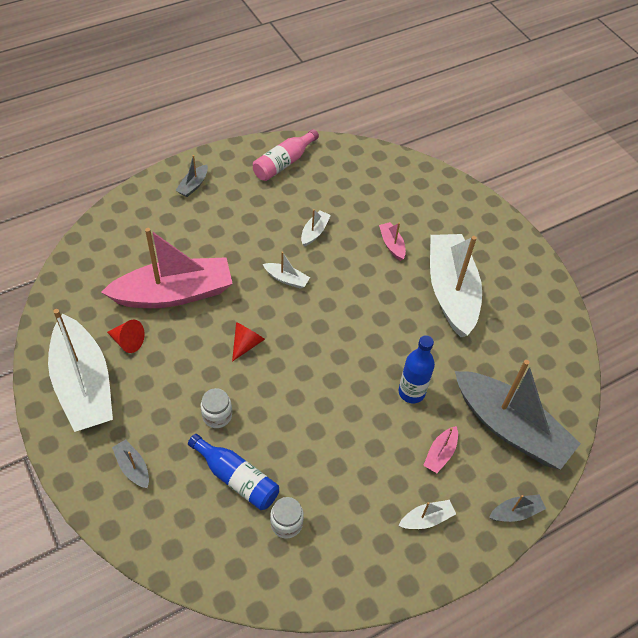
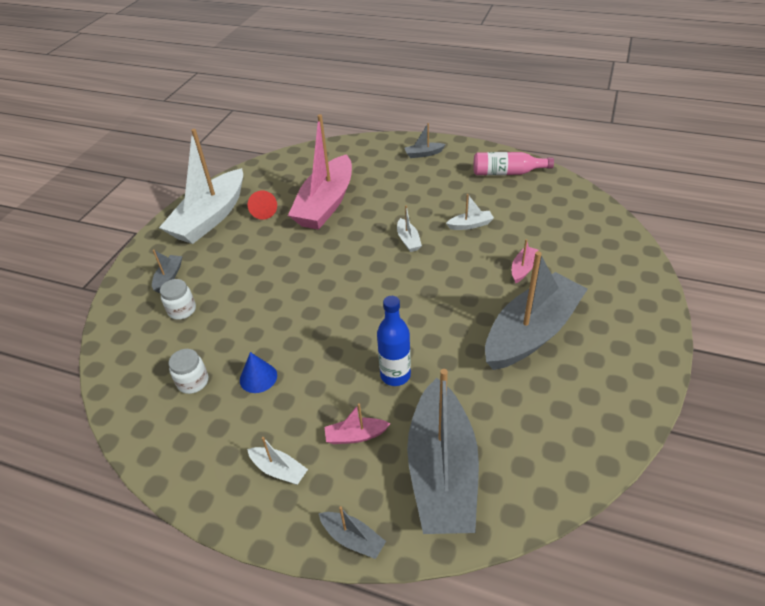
camera: 55 degrees right, 10 degrees down
pink boat [101,228,233,308] -> pink boat turned 75 degrees clockwise [288,114,352,230]
blue bottle [188,434,279,510] -> none
white jar [201,388,232,428] -> white jar moved to [160,279,196,320]
red cone [232,322,265,362] -> none
white boat [430,234,482,337] -> grey boat [485,251,588,370]
none -> blue cone [240,352,277,393]

